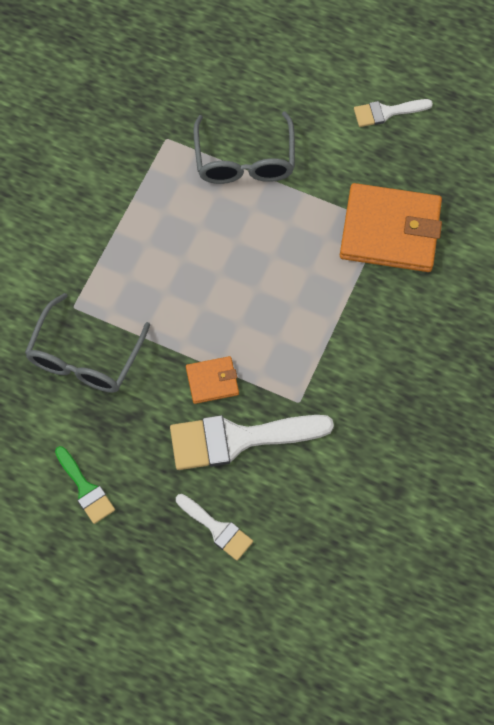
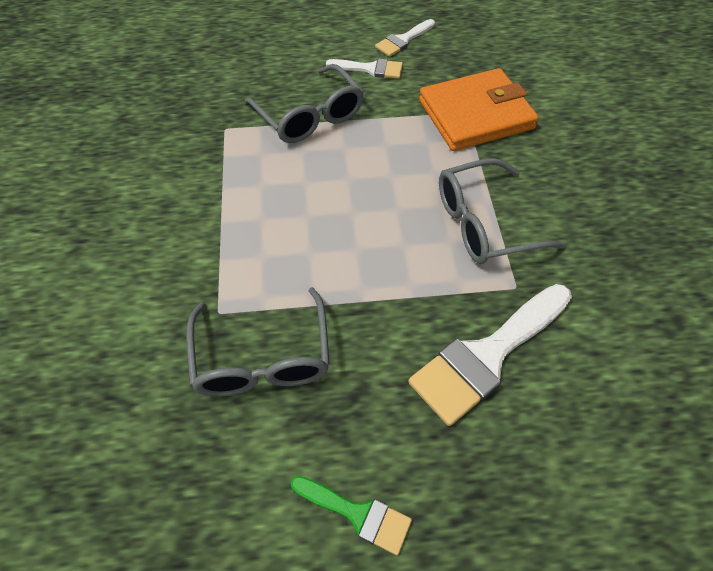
camera: 30 degrees left, 10 degrees down
white brush [176,494,253,561] -> white brush moved to [326,58,403,79]
orange wallet [186,356,239,404] -> none
none -> grey glasses [439,158,566,264]

